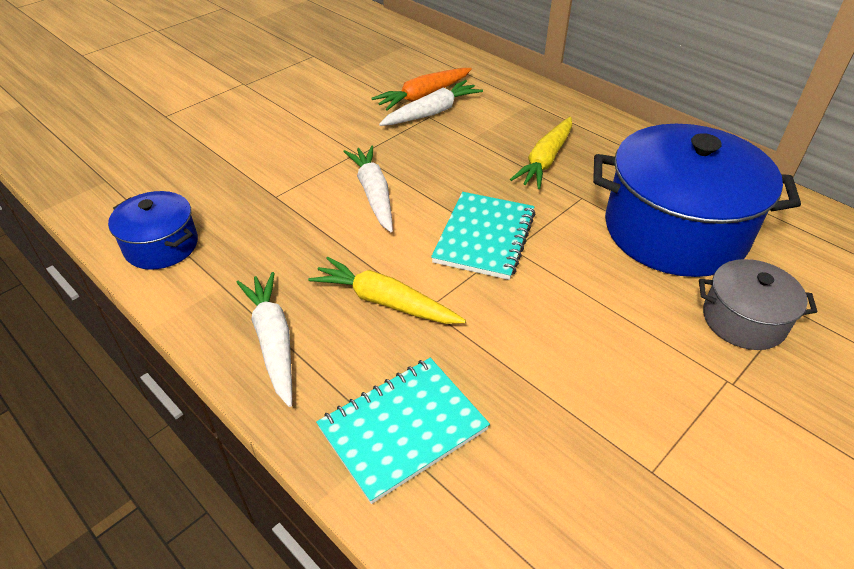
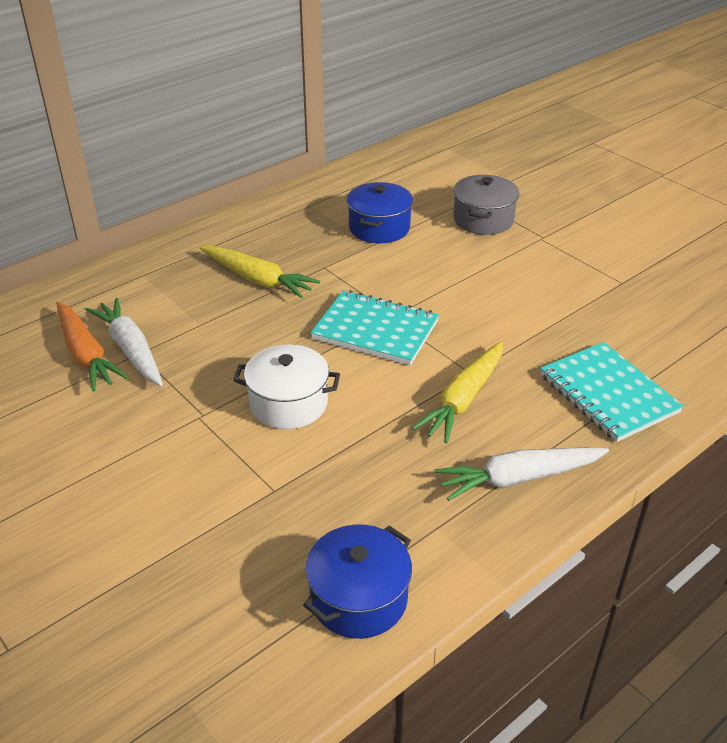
camera: 85 degrees left, 5 degrees down
white carrot [343,146,393,232] -> white pot [233,345,340,429]
blue pot [593,124,801,277] -> blue pot [347,182,413,243], size x0.50

